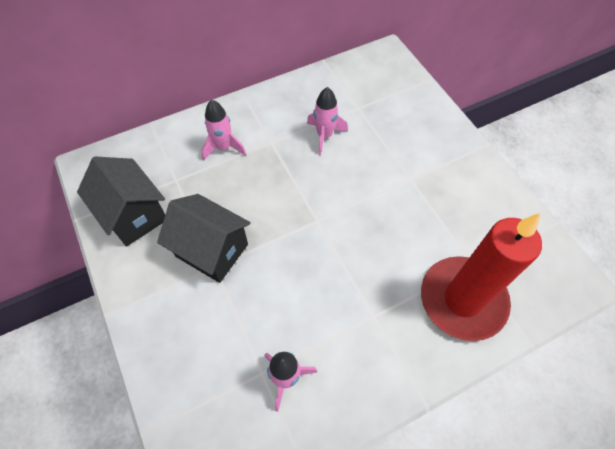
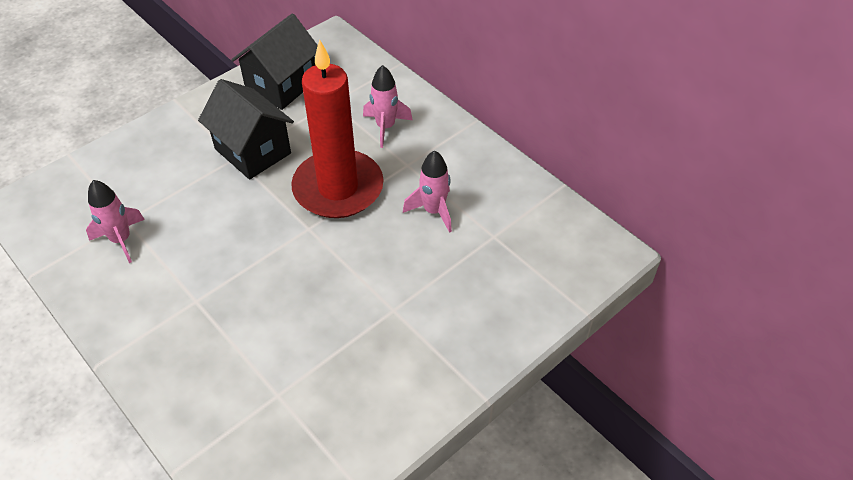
camera: 75 degrees right, 10 degrees down
black house [157,194,251,283] -> black house turned 60 degrees counterclockwise [198,79,294,180]
red candle [421,213,542,341] -> red candle moved to [291,39,384,218]

